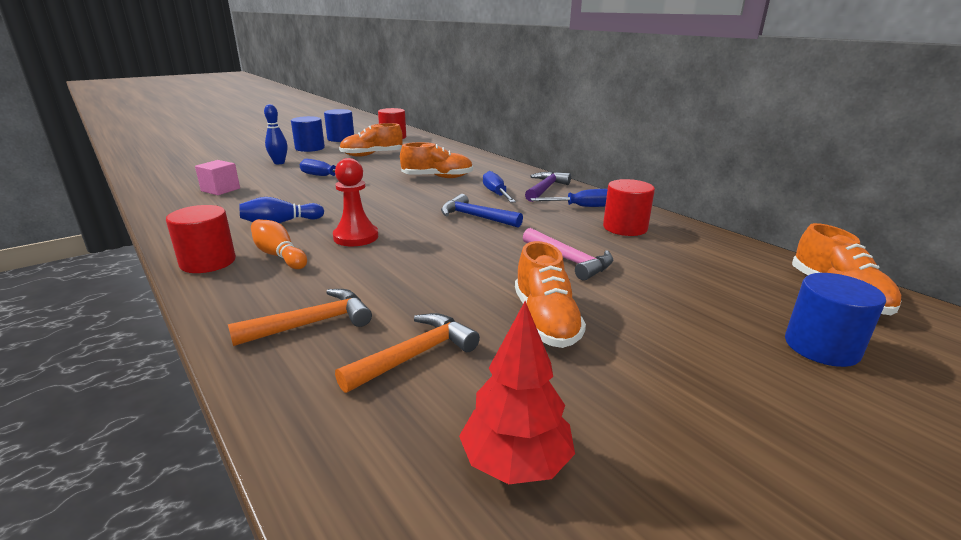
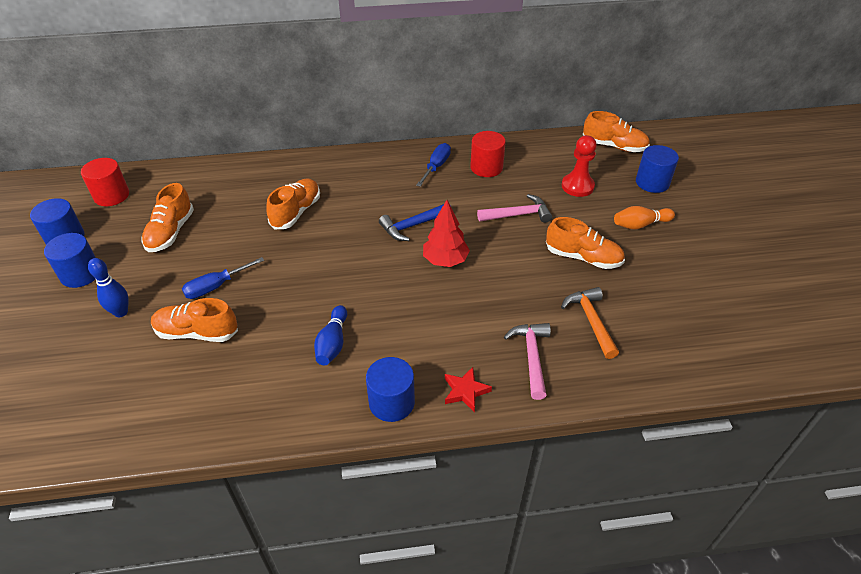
camera: 60 degrees left, 20 degrees up
red cylinder [166,205,236,273] -> blue cylinder [366,357,415,422]
pink cube [195,160,240,195] -> none
orange hammer [228,289,372,346] -> pink hammer [504,323,551,400]
orange bowling pin [251,219,307,269] -> orange bowling pin moved to [614,206,675,230]
red pawn [333,158,378,246] -> red pawn moved to [562,135,597,197]
red tree [459,301,575,484] -> red tree moved to [423,200,470,267]
blue screwdriver [483,171,516,203] -> none
purple hammer [525,171,571,202] -> none
none -> orange shoe [151,298,238,342]
none -> red star [445,367,492,413]

